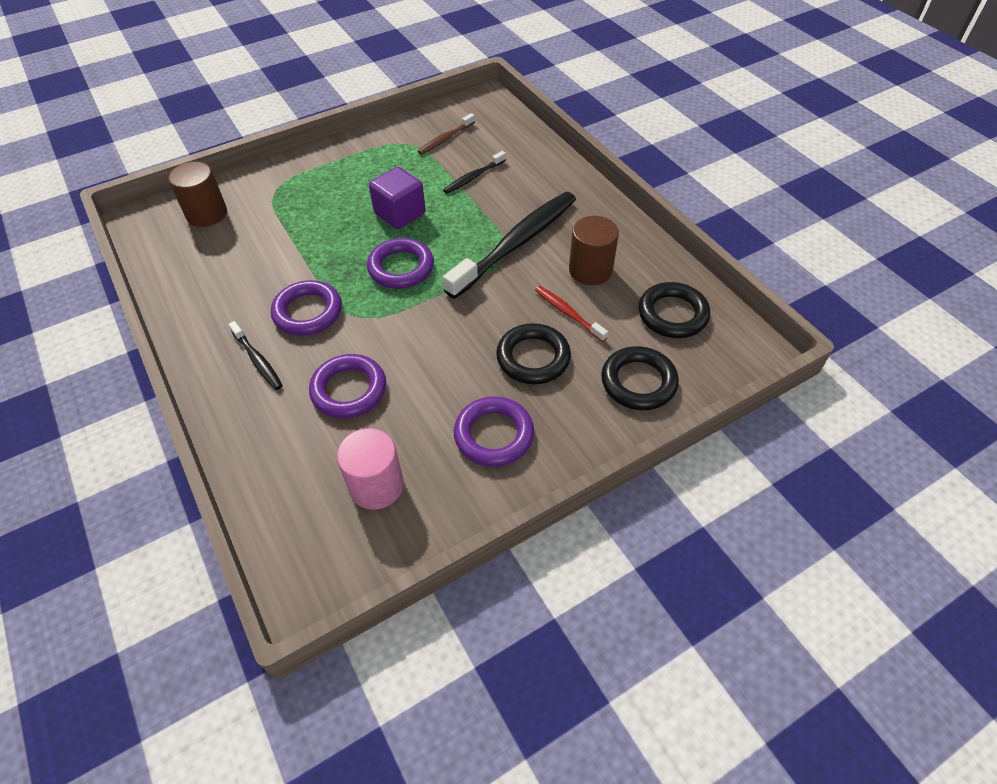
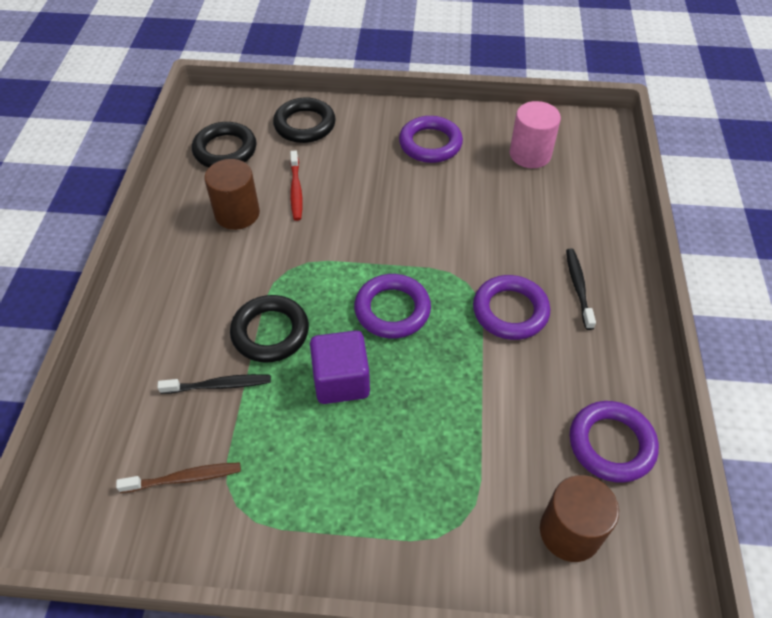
camera: 145 degrees left, 0 degrees up
purple ring [309,354,386,419] -> purple ring moved to [570,401,659,483]
black toothbrush [443,192,576,299] -> none
black ring [496,323,571,384] -> black ring moved to [230,295,309,363]

